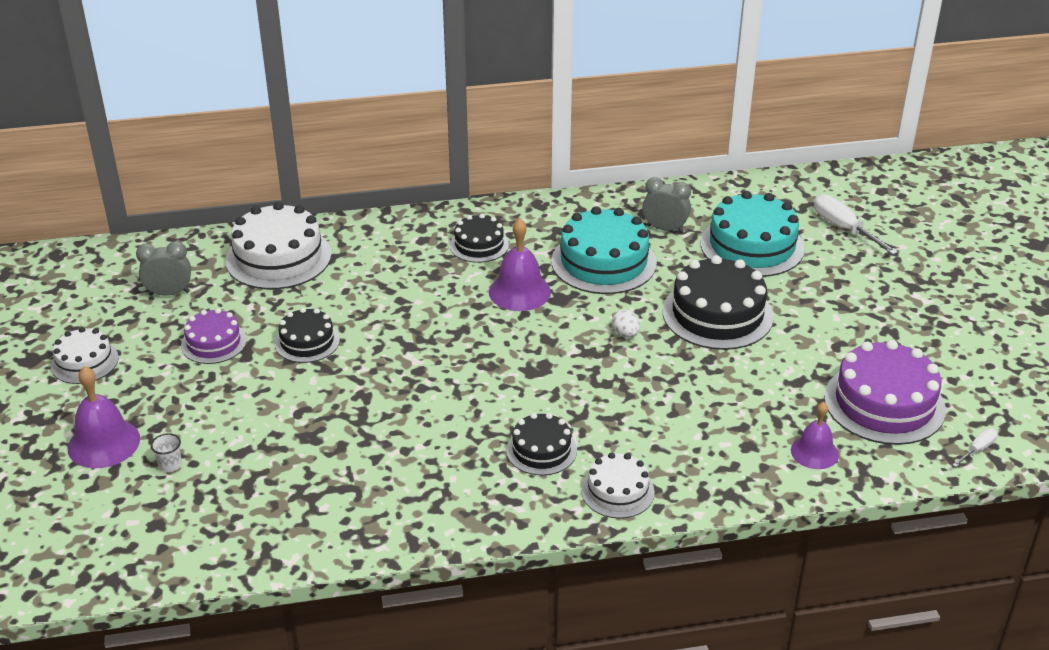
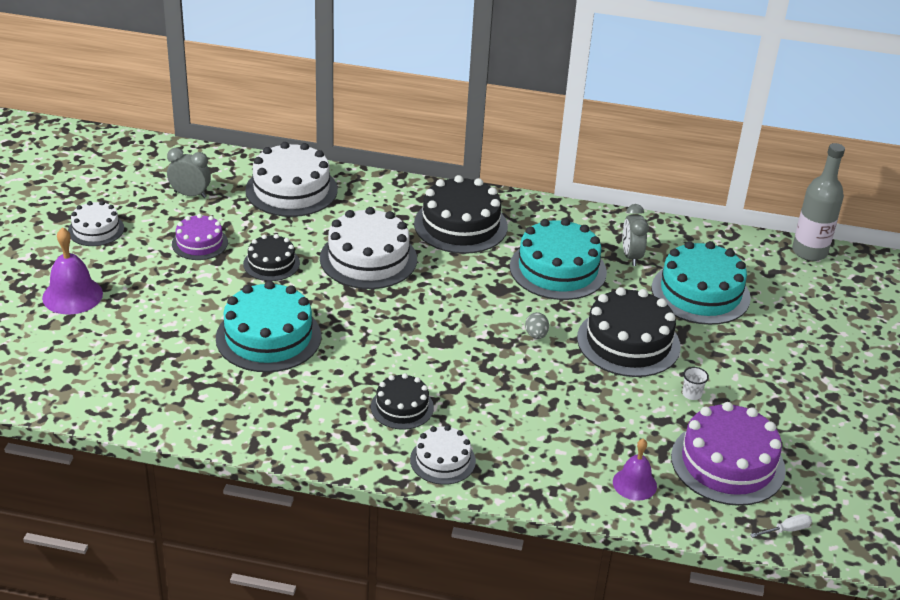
camera: 20 degrees right, 0 degrees up
white cup [151,433,182,472] -> white cup moved to [682,367,709,400]
black cake [450,214,509,263] -> black cake [414,175,508,254], size x1.75
purple bell [489,218,551,311] -> none
white egg [612,310,640,338] -> grey egg [525,312,549,339]
grey clock [642,177,691,233] -> grey clock turned 135 degrees counterclockwise [623,204,649,266]
white screwdriver [814,194,898,255] -> none
none -> turquoise cake [216,281,321,372]
none -> white cake [320,207,417,289]
none -> grey bottle [792,143,845,261]

